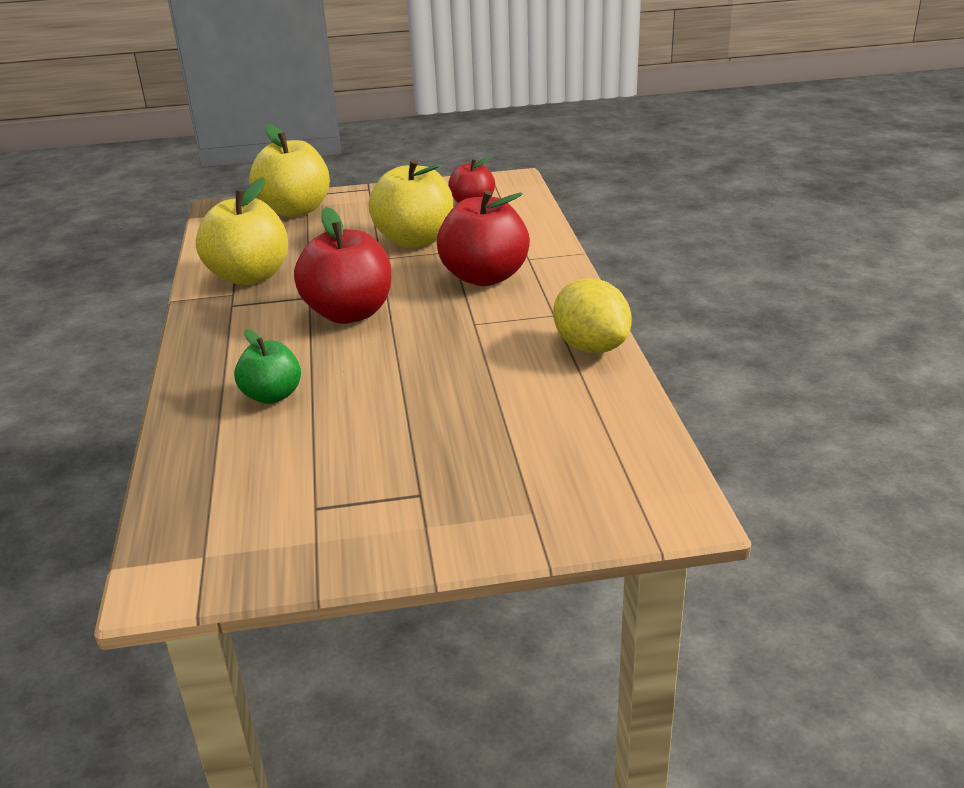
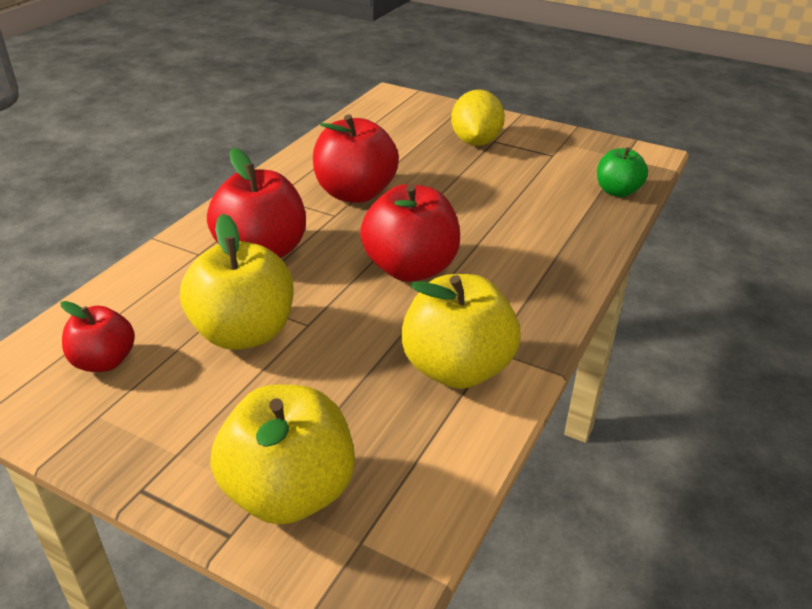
camera: 145 degrees left, 5 degrees up
green apple [234,329,301,404] -> green apple moved to [597,147,648,197]
yellow lemon [553,278,632,353] -> yellow lemon moved to [451,89,505,146]
none -> red apple [313,114,399,203]

